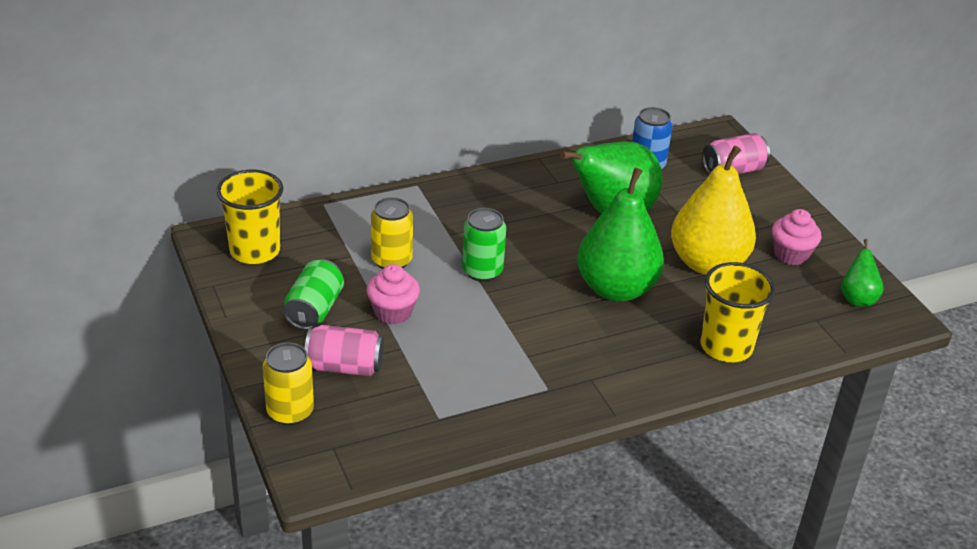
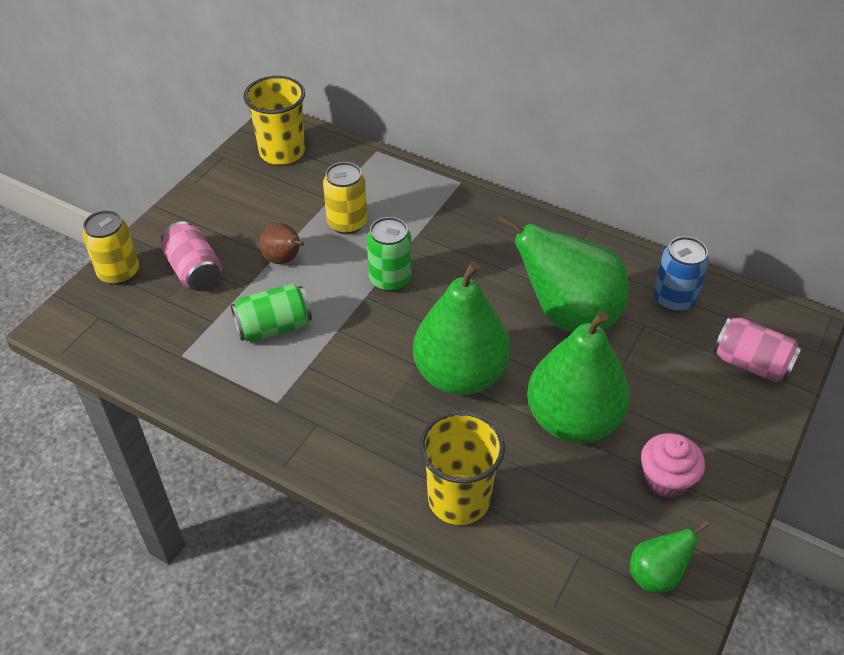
camera: 55 degrees right, 10 degrees up
green can [283,259,344,330] -> green can moved to [231,284,312,342]
pink cupcake [367,264,420,324] -> brown pear [259,223,304,264]
yellow pear [671,146,756,275] -> green pear [527,311,630,443]

